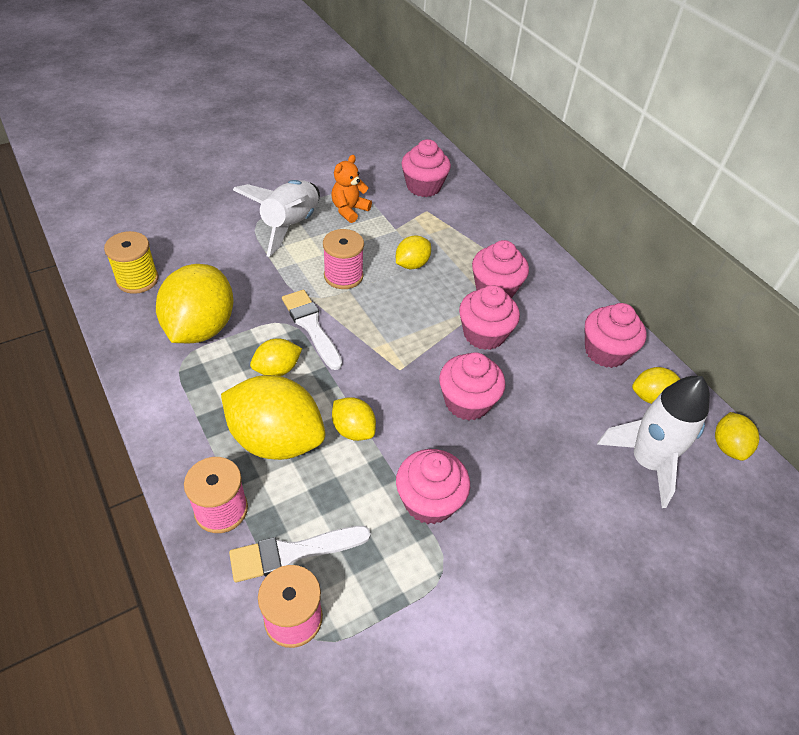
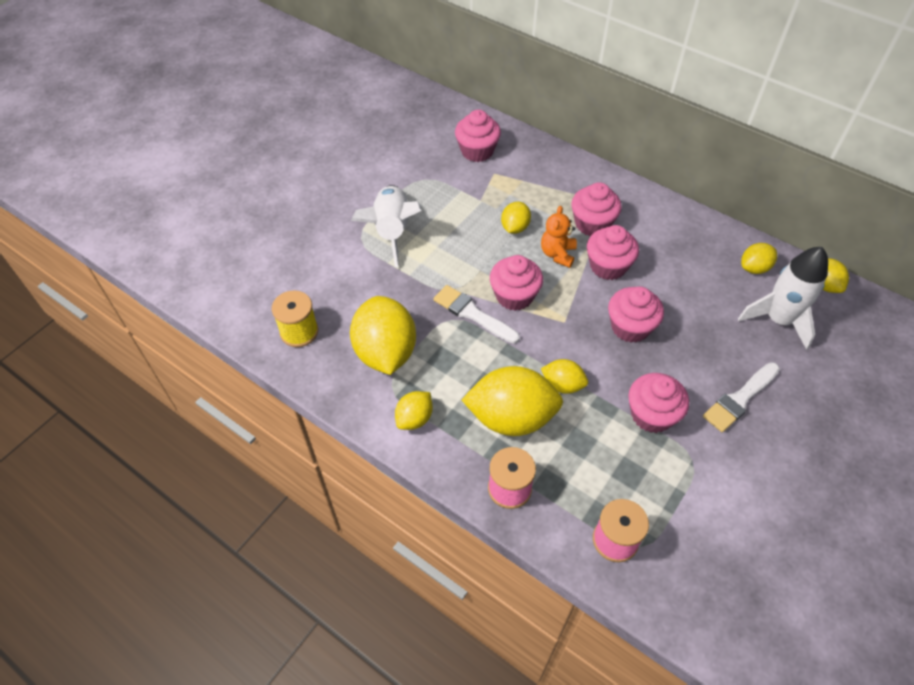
camera: 20 degrees left, 5 degrees up
white brush [229,526,371,582] -> white brush moved to [703,362,780,432]
yellow lemon [250,338,302,376] -> yellow lemon moved to [395,391,433,430]
pink spool [323,229,364,289] -> none
orange teddy bear [332,155,372,223] -> orange teddy bear moved to [541,206,577,268]
pink cupcake [585,303,646,368] -> pink cupcake moved to [490,255,543,311]

